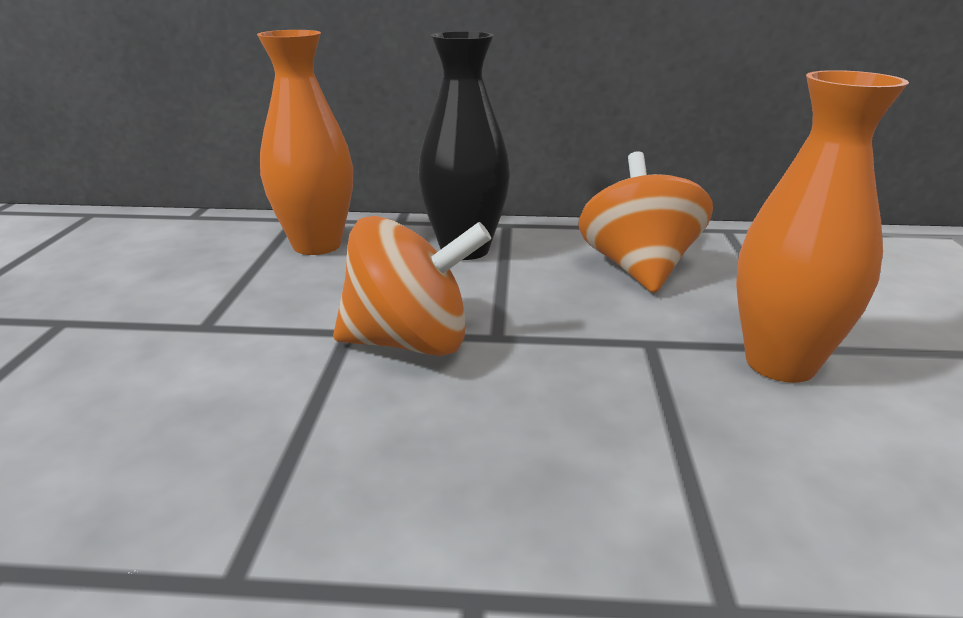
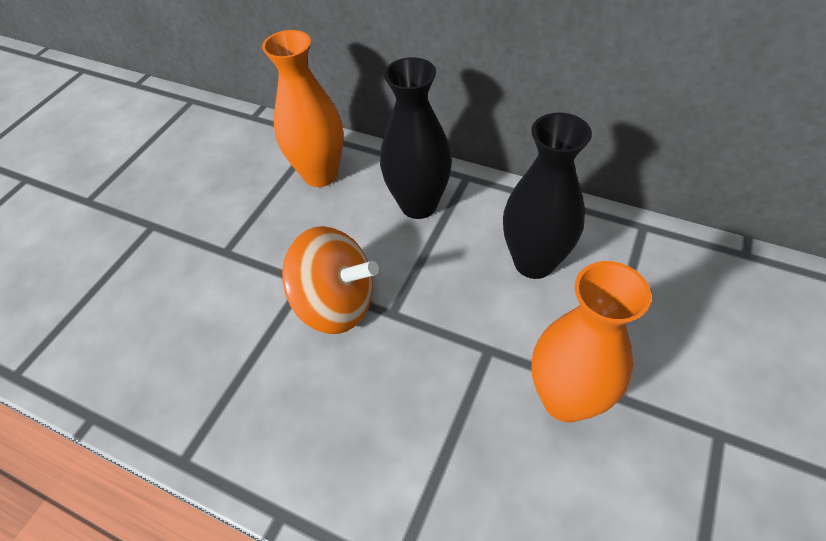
camera: 25 degrees right, 25 degrees up
orange spinning top [578,151,713,293] -> black vase [503,113,592,279]

